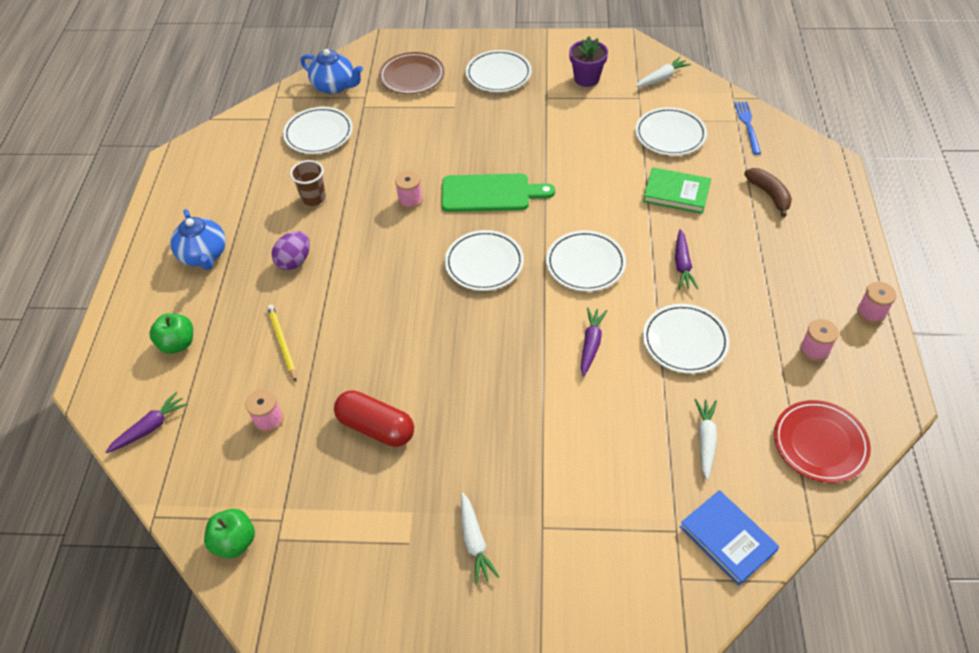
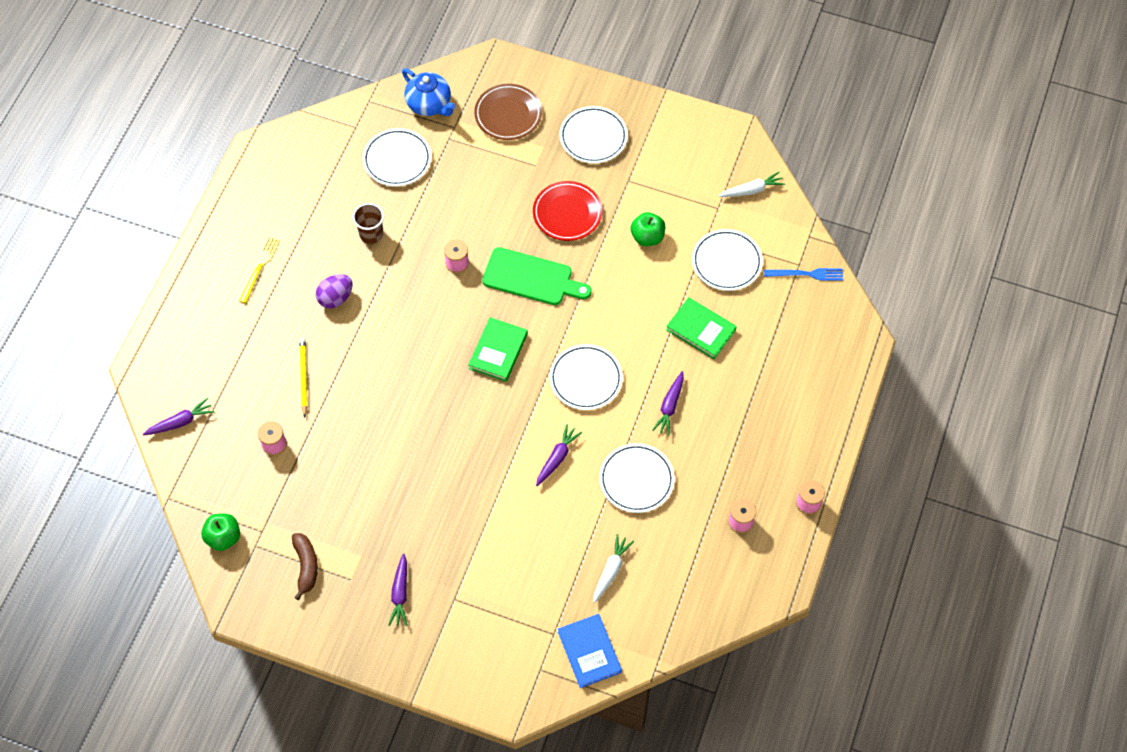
camera: 15 degrees right, 10 degrees up
green apple [150,313,193,354] -> green apple moved to [630,212,665,246]
blue teapot [170,209,226,270] -> yellow fork [239,236,280,303]
red capsule [334,390,414,447] -> none
white plate [445,230,524,291] -> green book [468,317,528,382]
white carrot [461,492,499,584] -> purple carrot [388,553,407,626]
purple flower pot [569,36,608,87] -> none
blue fork [735,101,761,155] -> blue fork turned 75 degrees clockwise [764,268,843,281]
brown banana [744,168,792,217] -> brown banana moved to [292,533,318,600]
red plate [774,400,871,483] -> red plate moved to [533,181,602,241]

